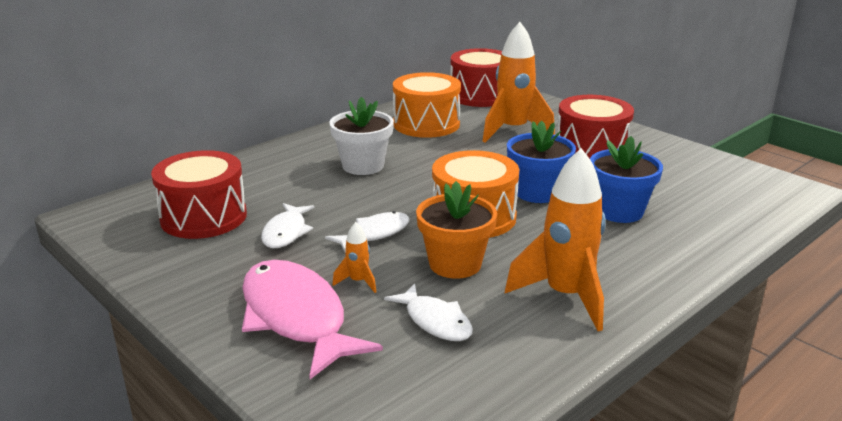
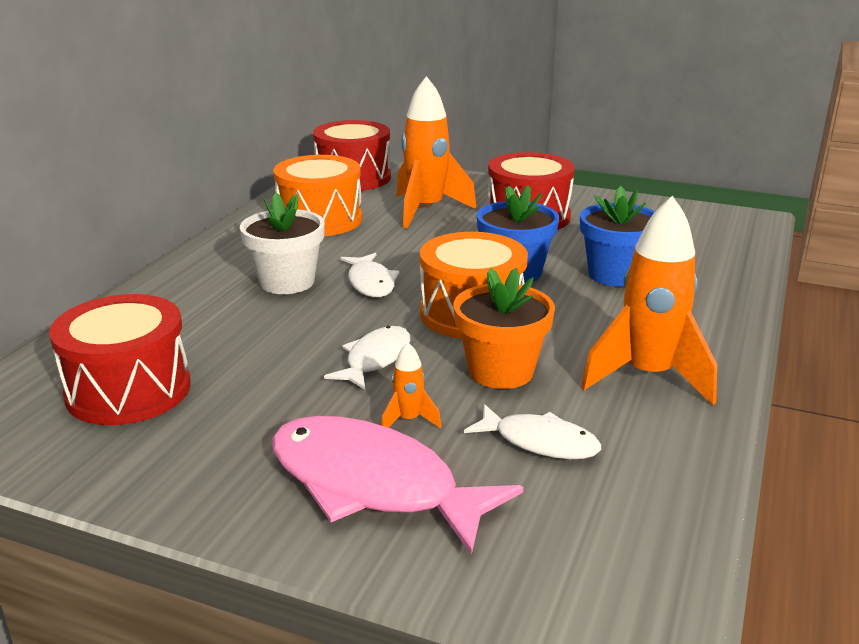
camera: 25 degrees left, 0 degrees up
white fish [261,203,315,248] -> white fish moved to [340,253,400,297]

